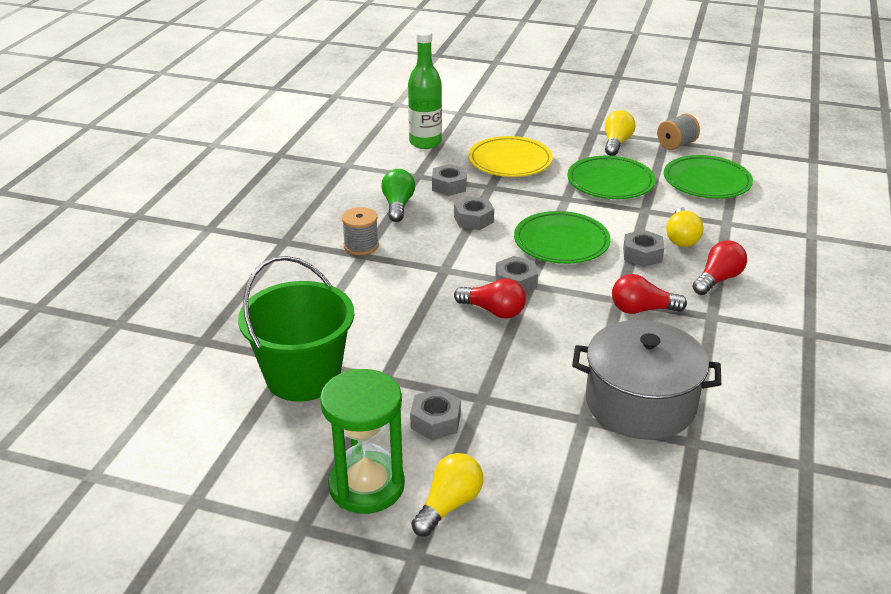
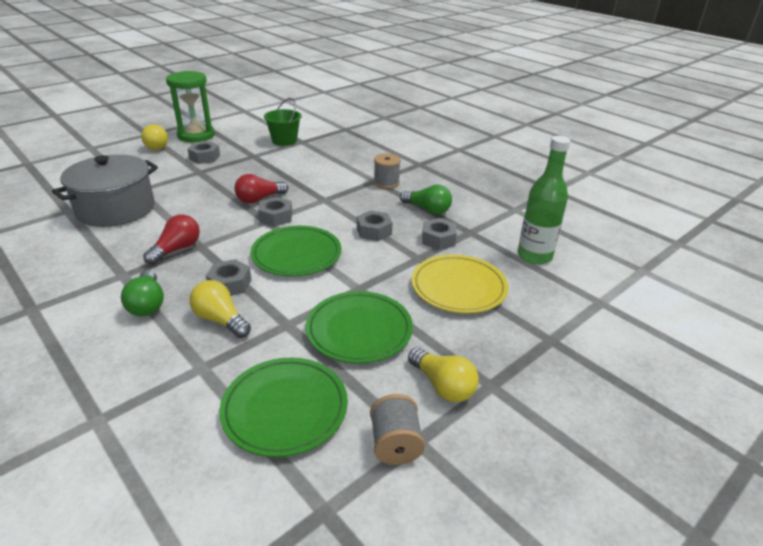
camera: 120 degrees right, 0 degrees up
green bucket [238,256,354,402] -> green bucket [264,98,302,146], size x0.60
red light bulb [692,240,747,295] -> green light bulb [121,270,164,316]

